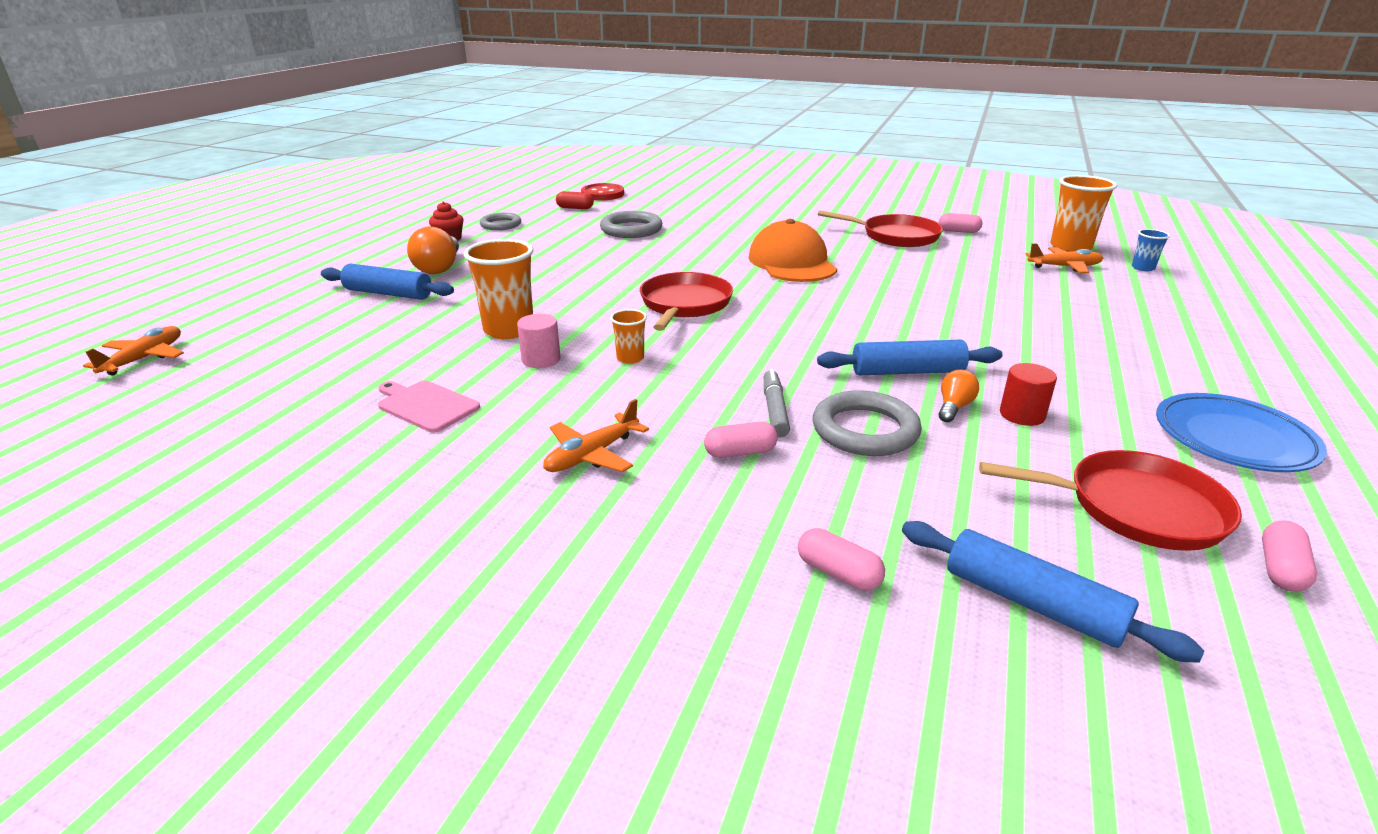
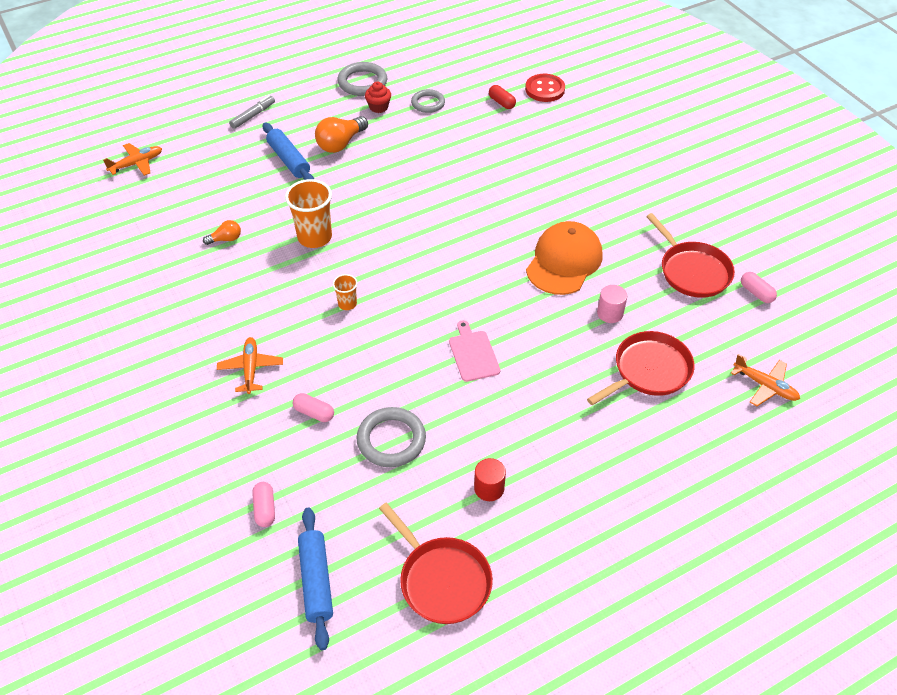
camera: 40 degrees right, 20 degrees up
pink cutting board [378,381,480,433] -> pink cutting board moved to [449,320,500,382]
pink cylinder [517,314,560,368] -> pink cylinder moved to [597,285,627,323]
orange plane [543,399,649,472] -> orange plane turned 90 degrees clockwise [217,337,283,394]
grey ring [600,211,662,238] -> grey ring moved to [337,62,387,96]
red pan [640,272,733,331] -> red pan moved to [587,331,695,405]
grey marker [764,369,790,438] -> grey marker moved to [229,95,275,129]
blue rolling pin [817,340,1002,375] -> none
orange light bulb [939,370,979,423] -> orange light bulb moved to [203,220,241,245]
orange cup [1050,175,1117,252] -> none
blue cup [1132,229,1170,271] -> none
blue plate [1156,393,1327,472] -> none
pink capsule [1262,520,1317,592] -> none

